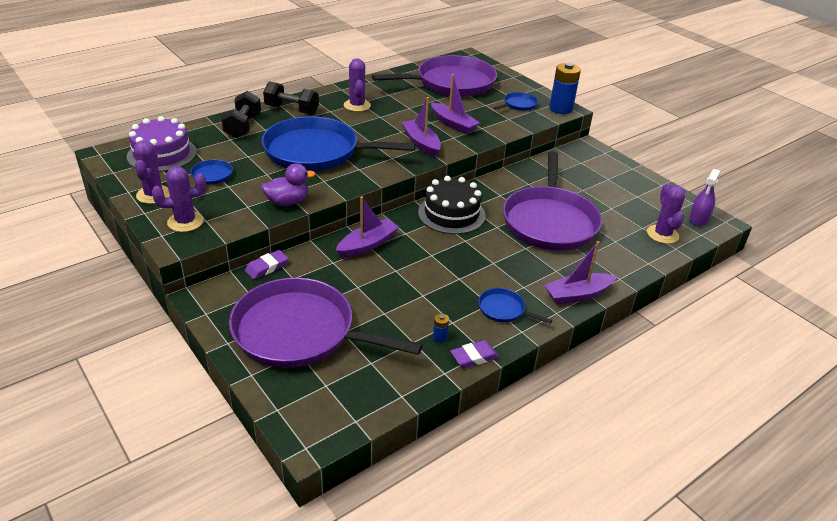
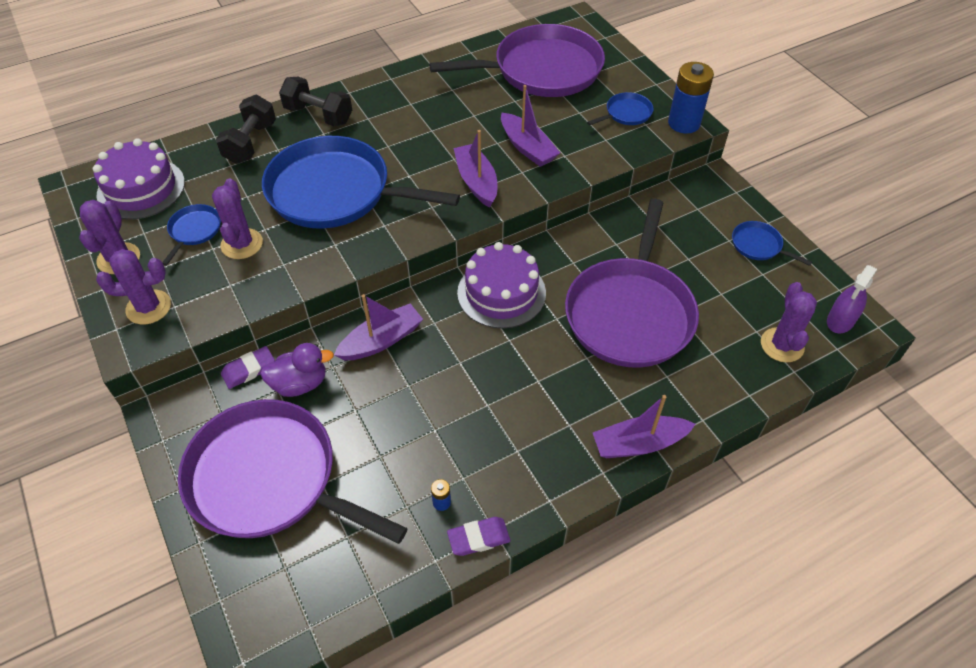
camera: 10 degrees right, 15 degrees up
purple duck [261,163,316,206] -> purple duck moved to [260,343,334,397]
purple cactus [344,58,371,112] -> purple cactus moved to [212,178,263,259]
black cake [418,176,486,234] -> purple cake [457,242,546,329]
blue pan [478,288,552,324] -> blue pan moved to [732,221,812,266]

